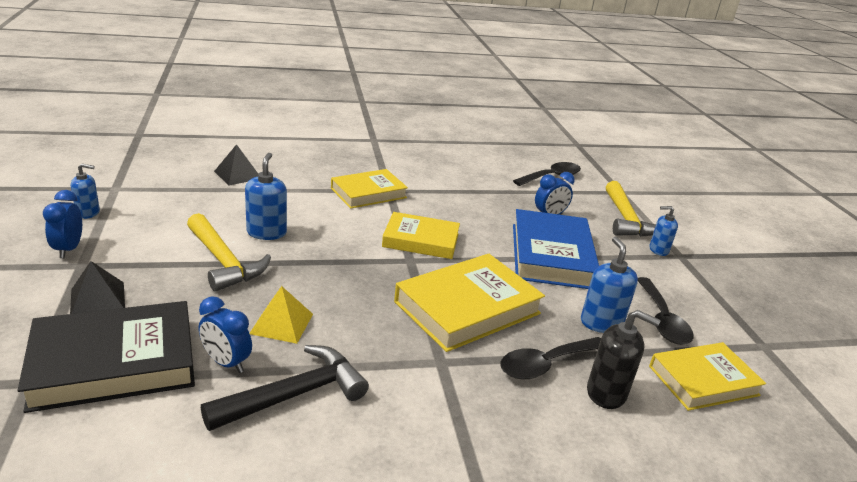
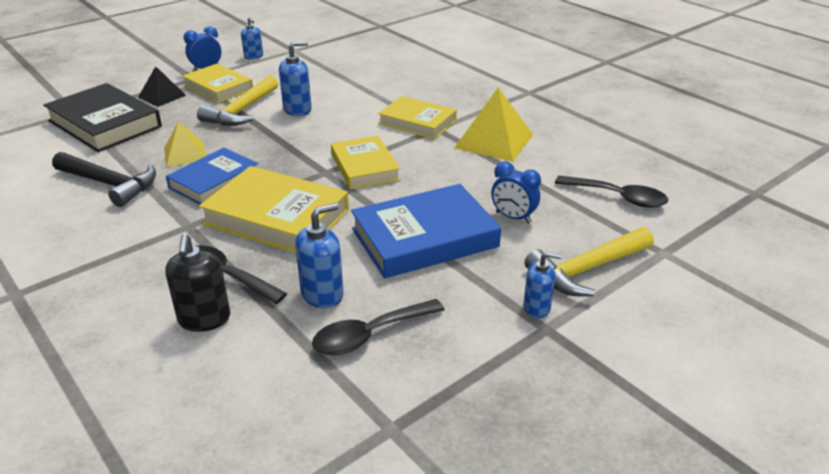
camera: 65 degrees right, 5 degrees up
blue clock [199,296,252,373] -> none
black pyramid [214,144,258,186] -> none
blue soap dispenser [649,206,678,256] -> blue soap dispenser turned 120 degrees clockwise [523,252,562,318]
yellow book [649,342,766,411] -> yellow book moved to [182,64,253,103]
none -> blue book [166,148,258,204]
none -> yellow pyramid [454,87,533,162]

